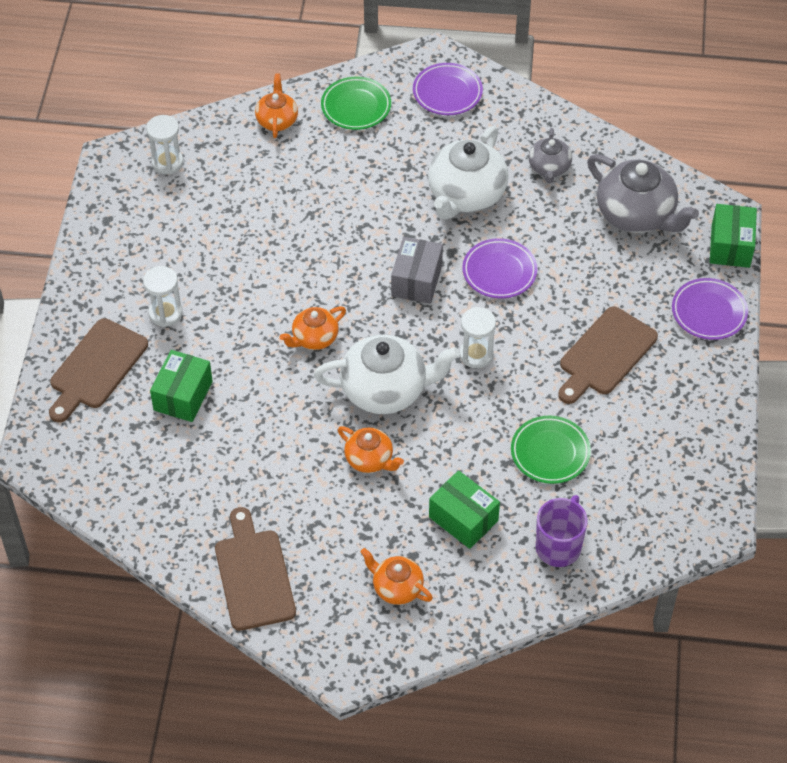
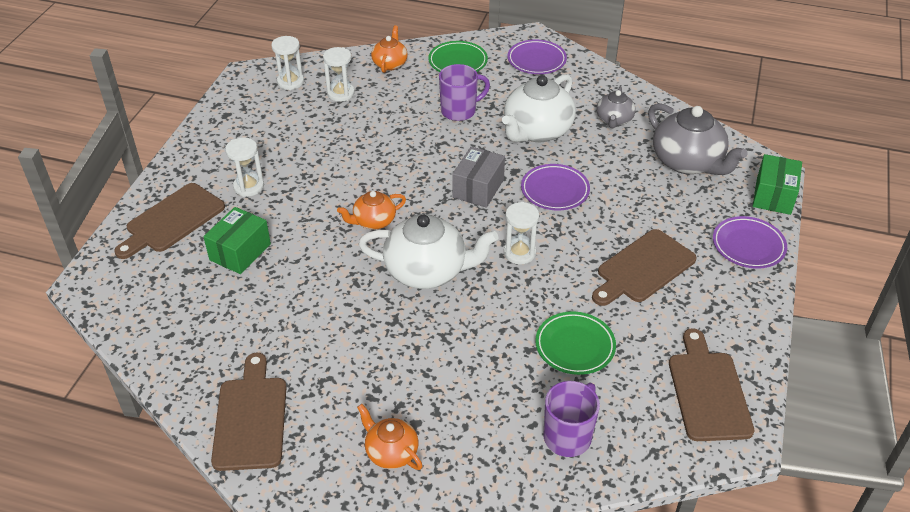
camera: 10 degrees right, 10 degrees down
orange teapot [338,426,404,473] -> none
green box [429,471,500,549] -> none
none -> white hourglass [323,47,355,102]
none -> purple mug [439,64,490,121]
none -> brown cutting board [669,328,754,441]

